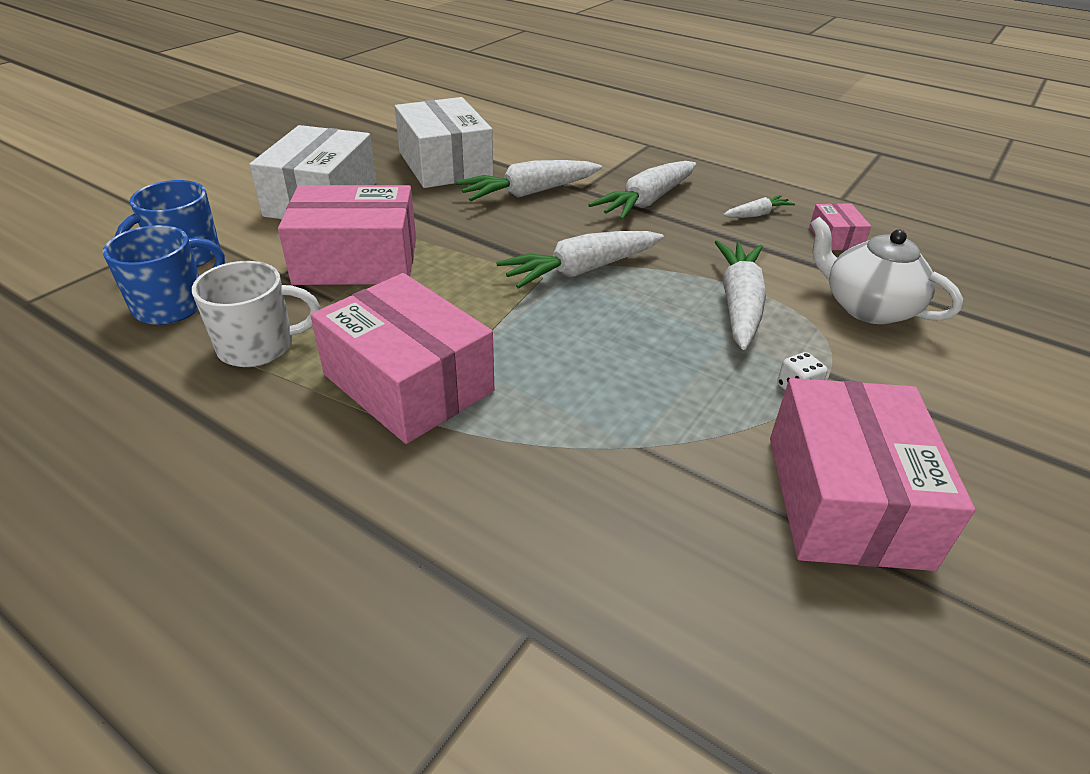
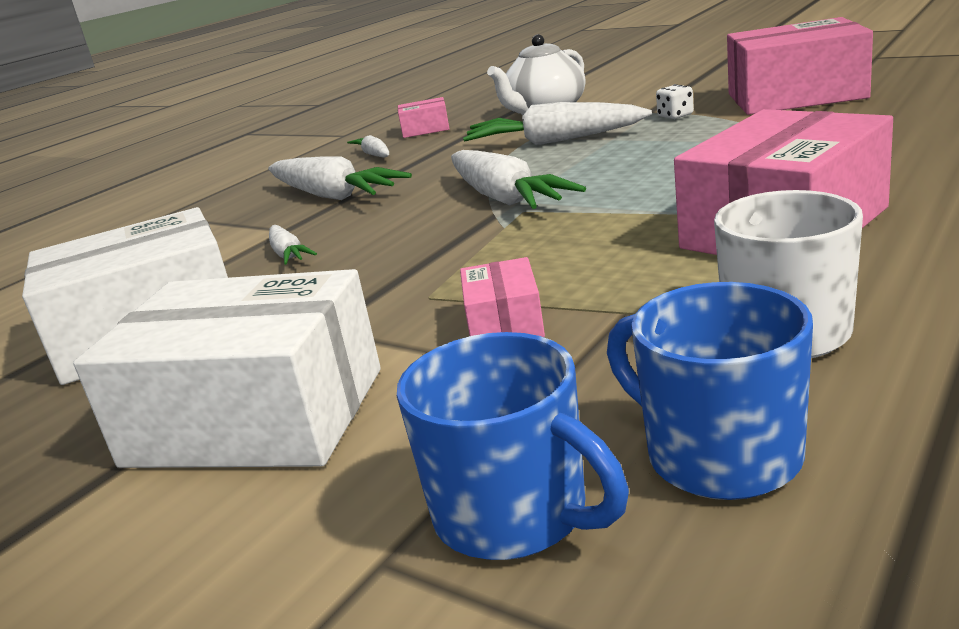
camera: 85 degrees left, 15 degrees down
pink box [278,185,416,285] -> pink box [460,257,545,337], size x0.46
white carrot [455,160,602,201] -> white carrot [269,225,317,265], size x0.52

